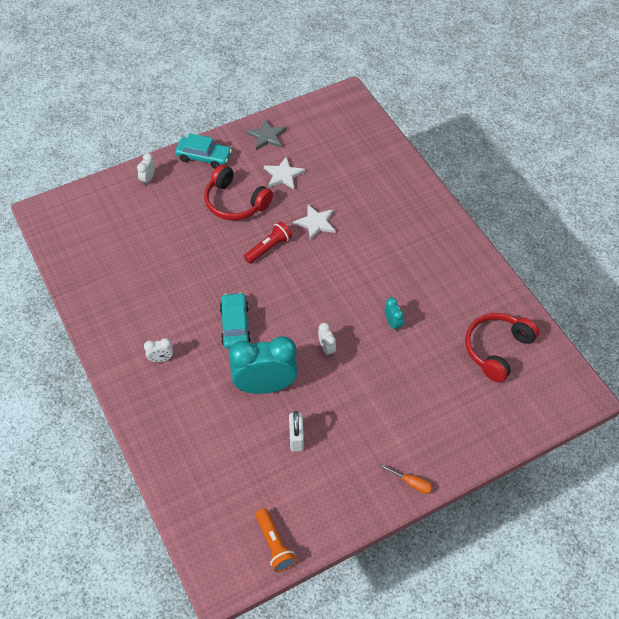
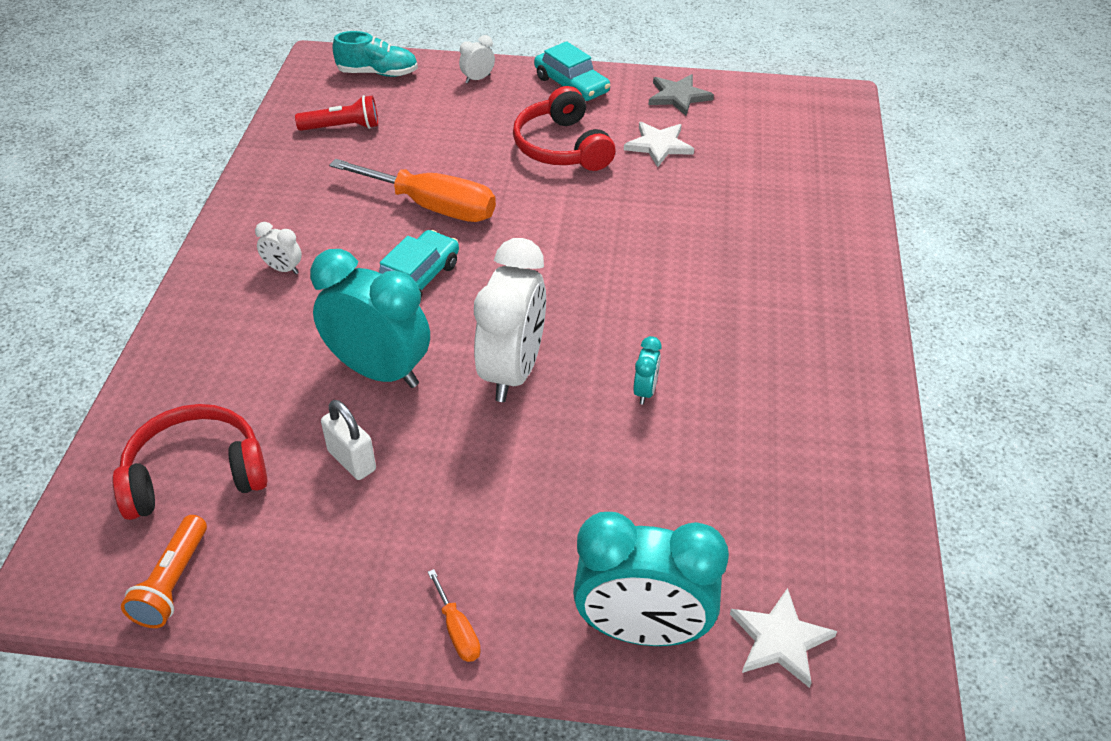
camera: 35 degrees right, 10 degrees down
red flashlight [244,221,292,264] -> red flashlight moved to [295,95,378,131]
white padlock [289,411,304,452] -> white padlock turned 75 degrees counterclockwise [321,400,376,480]
white star [293,205,336,241] -> white star moved to [730,588,837,688]
white clock [318,323,336,357] -> white clock [474,238,546,402], size x2.37
red headphones [465,313,539,382] -> red headphones moved to [113,404,267,520]
none -> orange screwdriver [329,159,496,222]
none -> turquoise shoe [333,31,418,77]
none -> turquoise clock [573,512,729,646]

